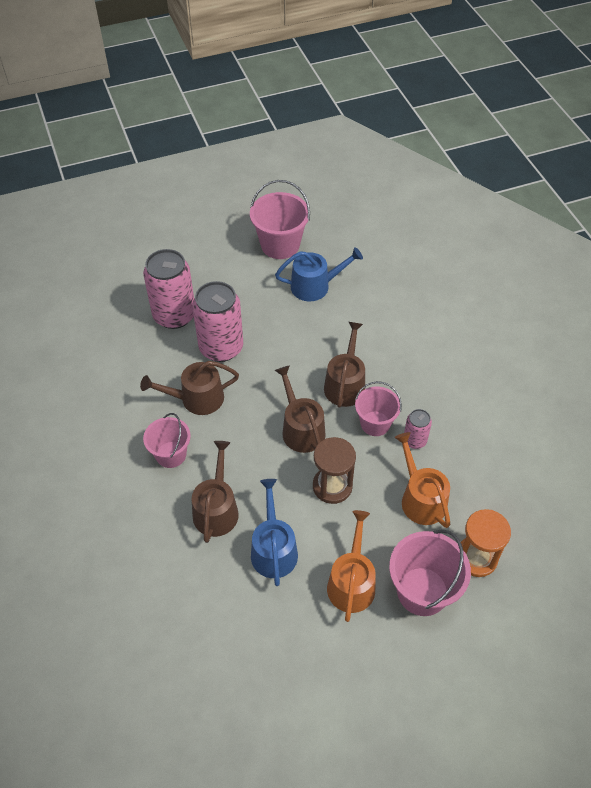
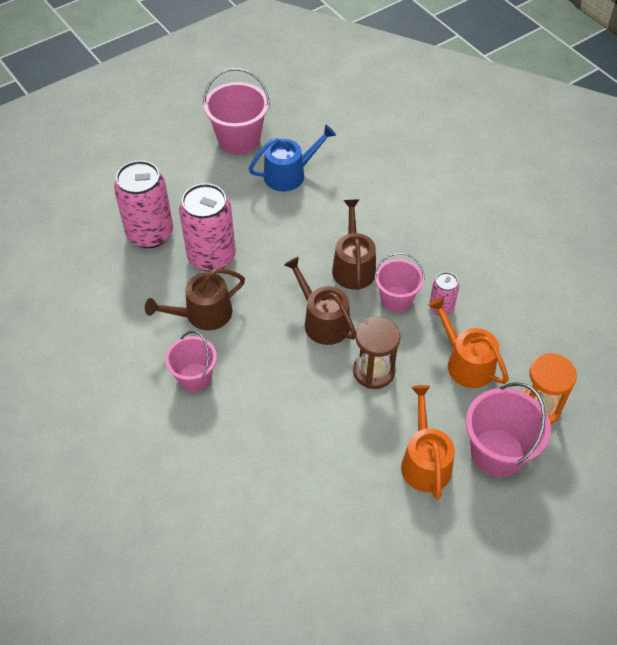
camera: 15 degrees left, 0 degrees up
brown watering can [192,441,239,543] -> none
blue watering can [251,479,298,586] -> none

